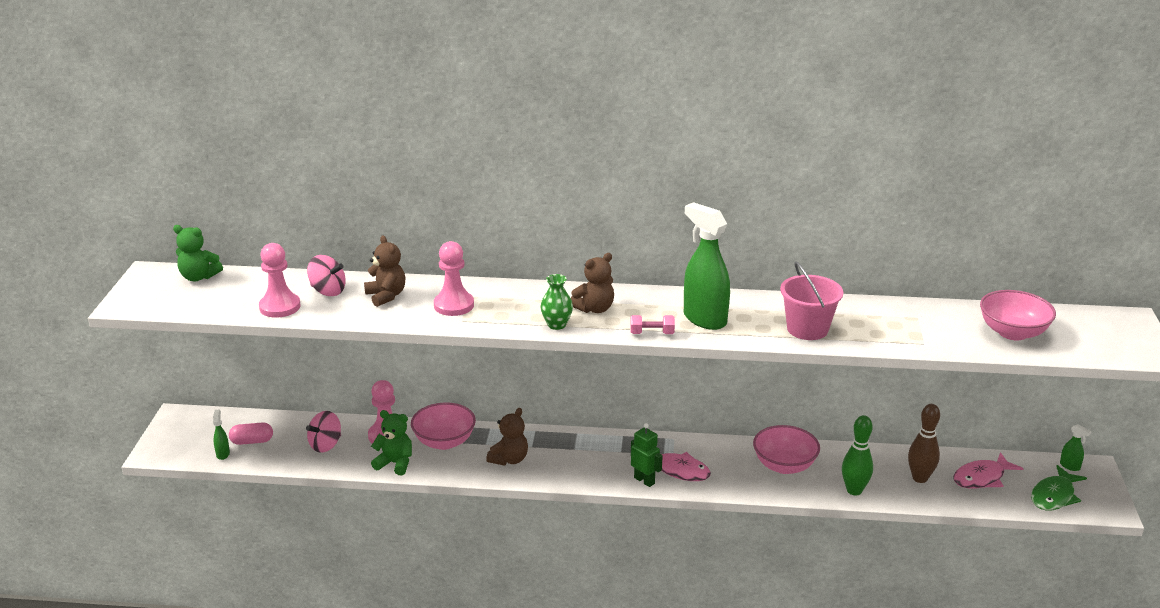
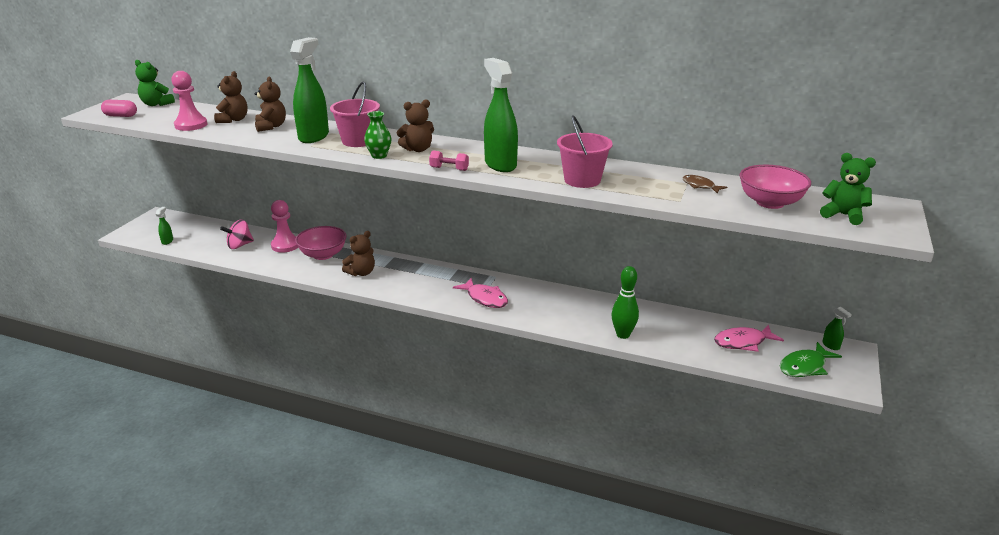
camera: 15 degrees right, 0 degrees up
pink capsule [229,422,273,445] -> pink capsule moved to [101,100,137,117]
pink spinning top [307,255,346,296] -> brown teddy bear [214,71,247,123]
green teddy bear [371,410,412,475] -> green teddy bear moved to [820,153,876,225]
pink pawn [434,241,474,316] -> green spray bottle [290,37,329,143]
green robot [631,423,663,487] -> none
pink bowl [753,425,820,474] -> none
brown bowling pin [908,404,940,483] -> none
none -> pink bucket [330,82,380,147]
none -> brown fish [682,175,727,194]

